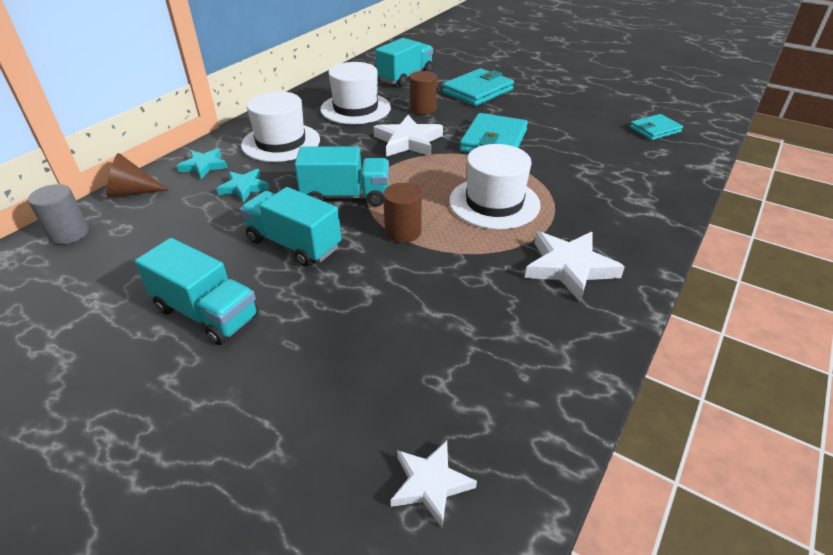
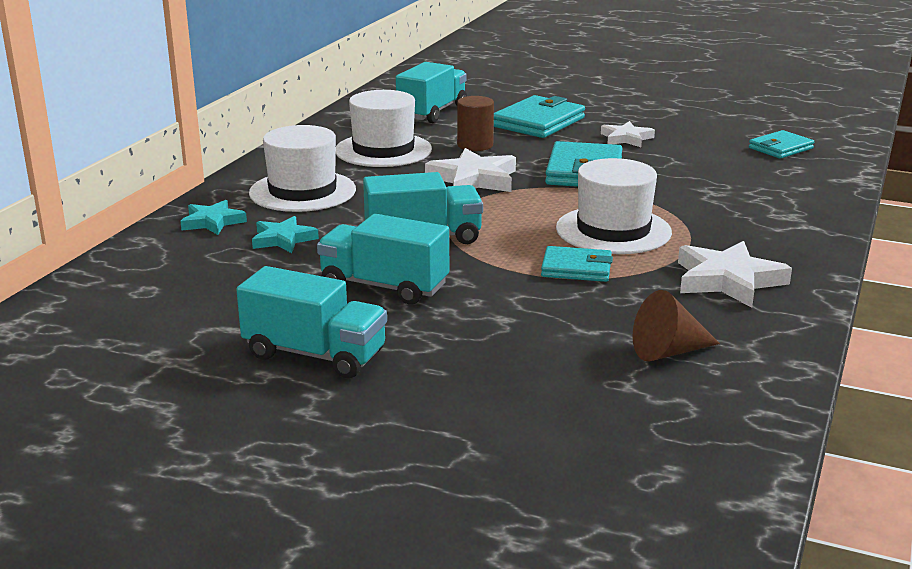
camera: 10 degrees left, 15 degrees down
grey cylinder [28,184,89,244] -> none
brown cone [107,153,169,198] -> brown cone moved to [633,290,720,362]
brown cylinder [383,183,422,243] -> none
white star [391,441,477,527] -> white star moved to [601,121,655,147]
none -> turquoise wallet [541,246,613,282]

